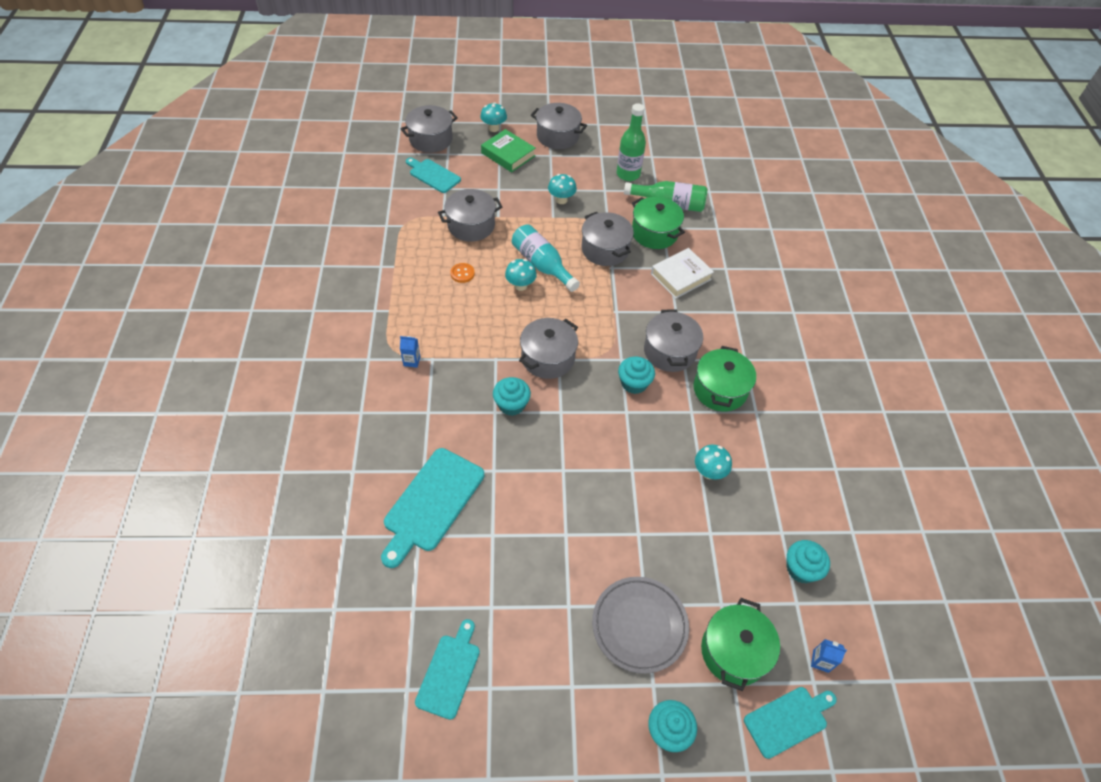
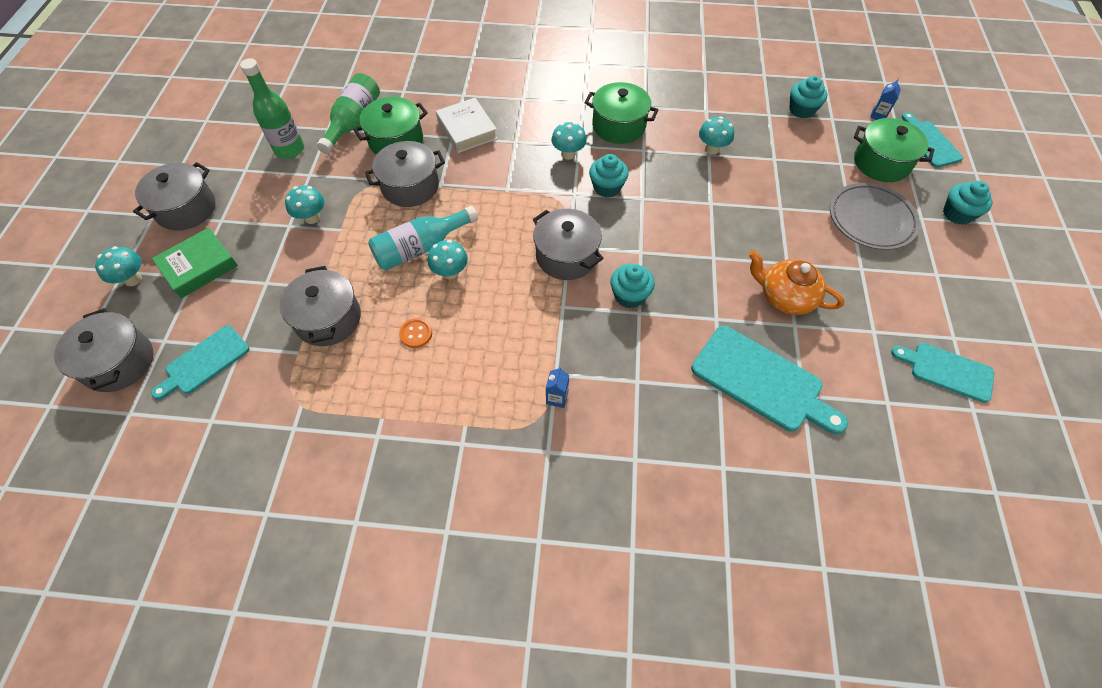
camera: 80 degrees left, 5 degrees up
grey pot [644,309,703,372] -> turquoise mushroom [551,122,586,160]
none -> orange teapot [749,250,844,315]

